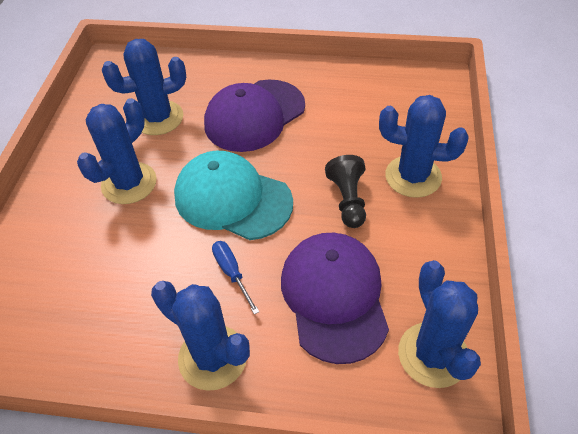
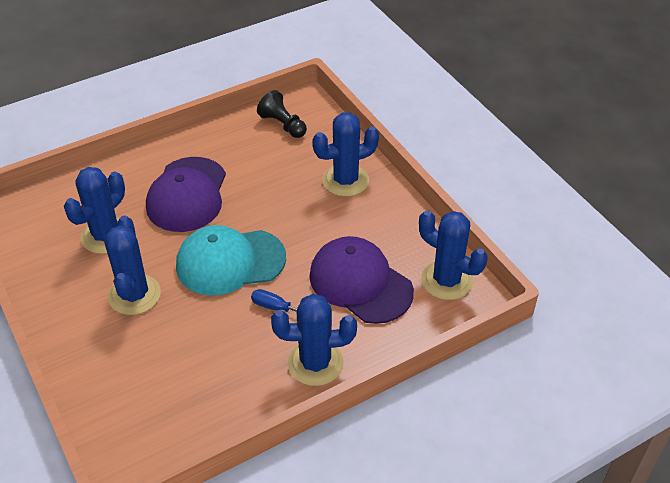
camera: 40 degrees left, 5 degrees down
black pawn [325,155,366,228] -> black pawn moved to [257,90,307,138]

